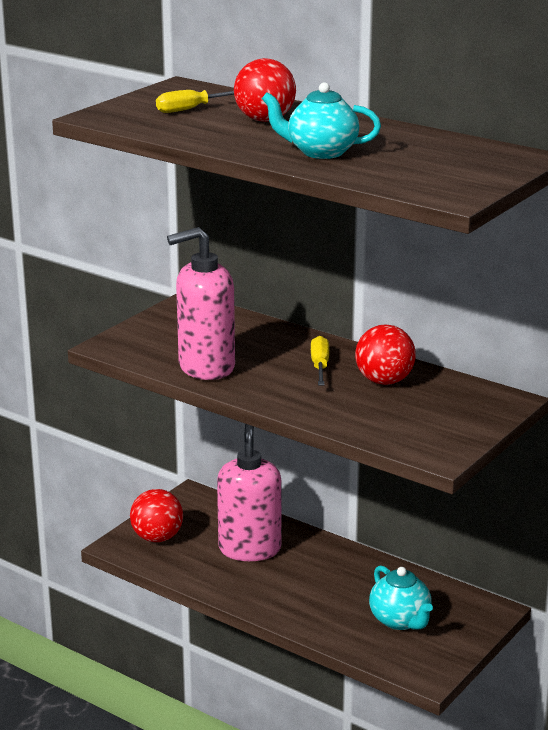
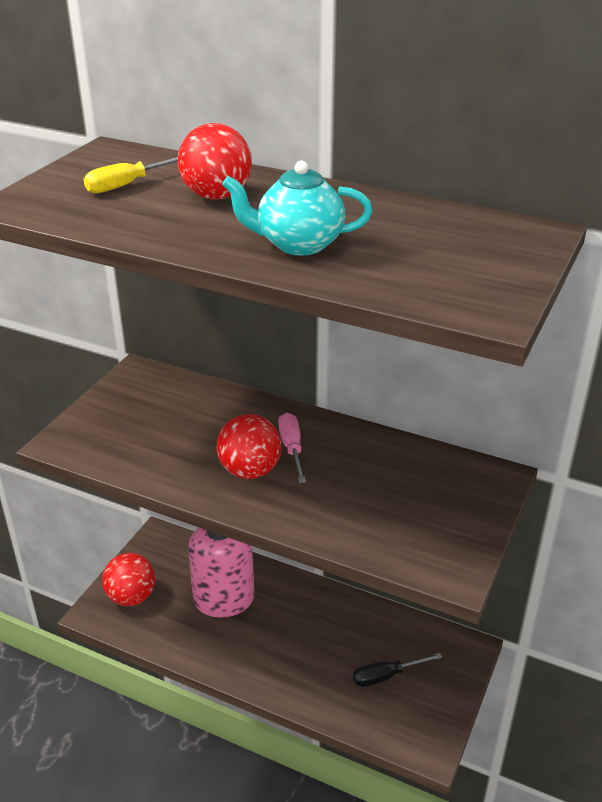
camera: 10 degrees left, 10 degrees up
pink soap dispenser [167,227,235,380] -> none
yellow screwdriver [311,336,329,385] -> pink screwdriver [278,413,306,483]
red ball [355,325,416,385] -> red ball moved to [216,414,282,479]
turquoise teapot [369,565,433,630] -> black screwdriver [353,653,442,687]

